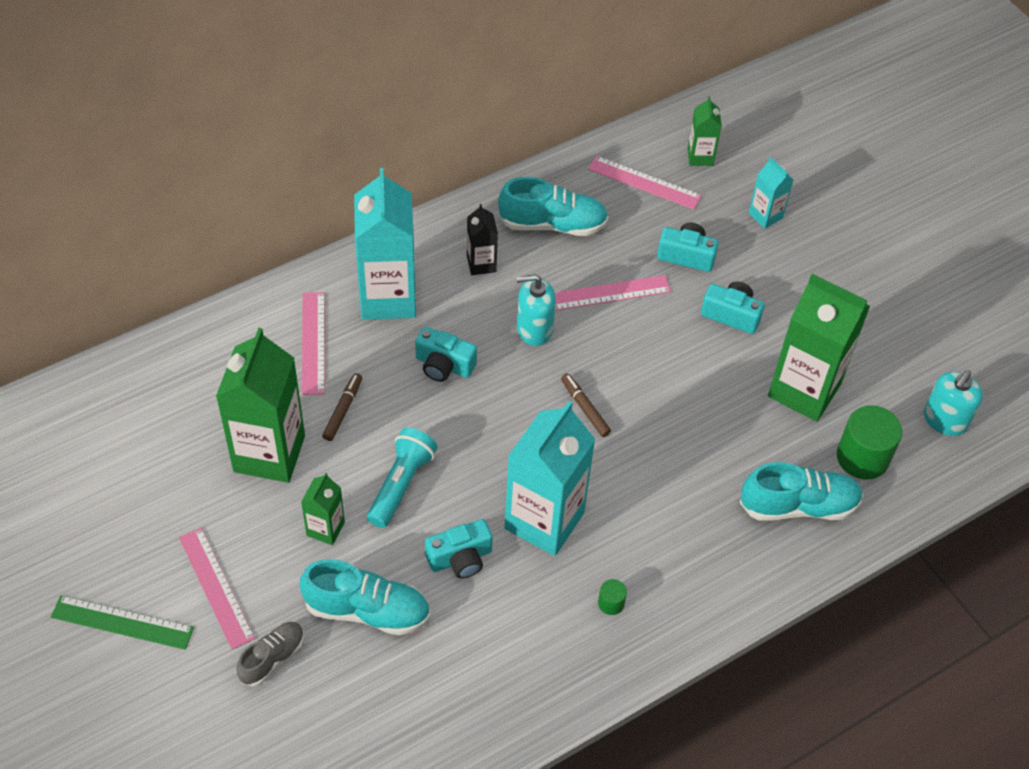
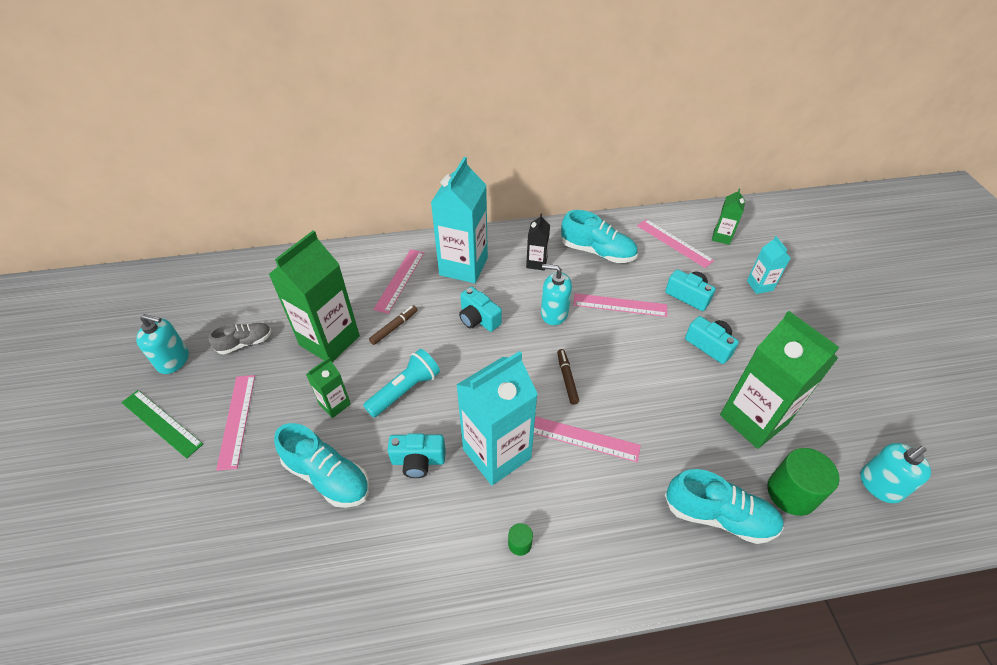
camera: 25 degrees right, 5 degrees down
grey shoe [236,622,304,687] -> grey shoe moved to [209,323,272,354]
none -> turquoise soap dispenser [136,314,189,374]
none -> pink ruler [534,416,641,462]

